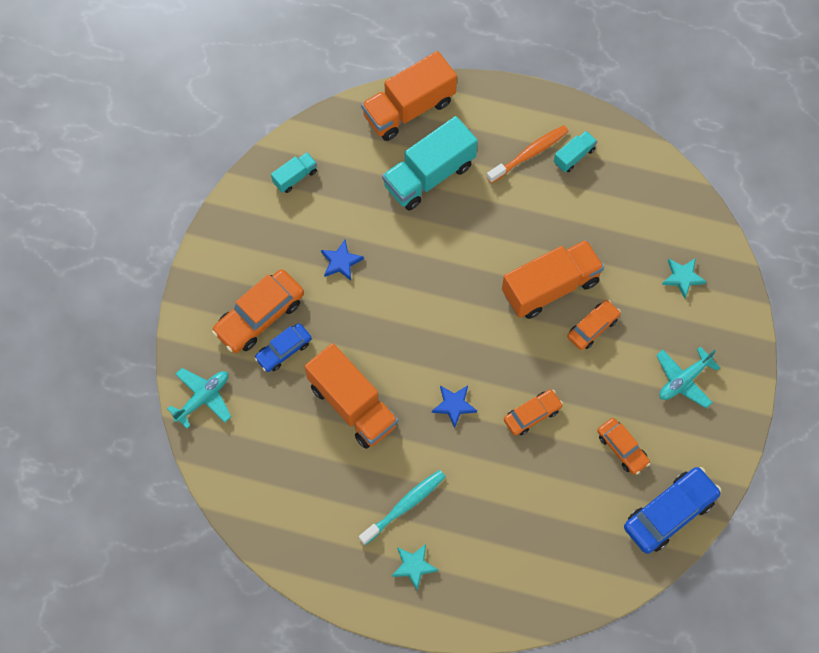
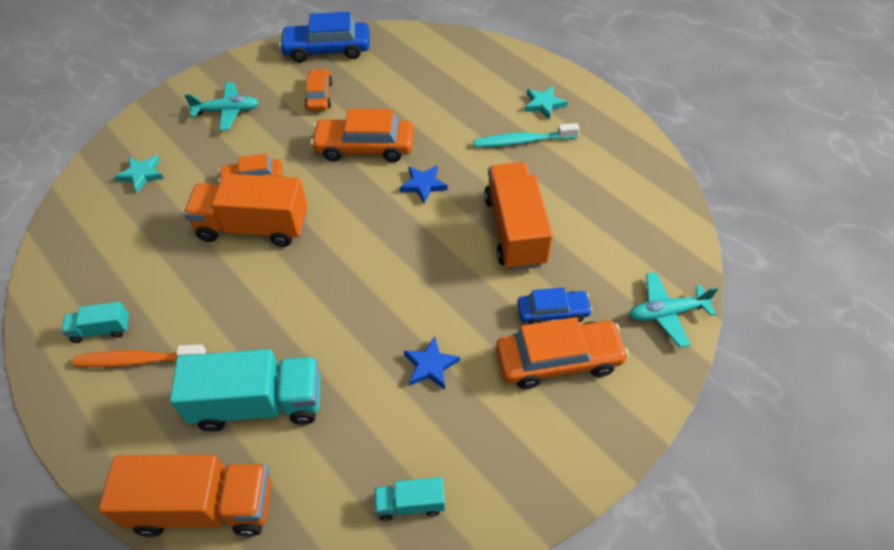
camera: 145 degrees left, 15 degrees down
orange car [504,389,563,436] -> orange car [311,109,414,162], size x1.66

